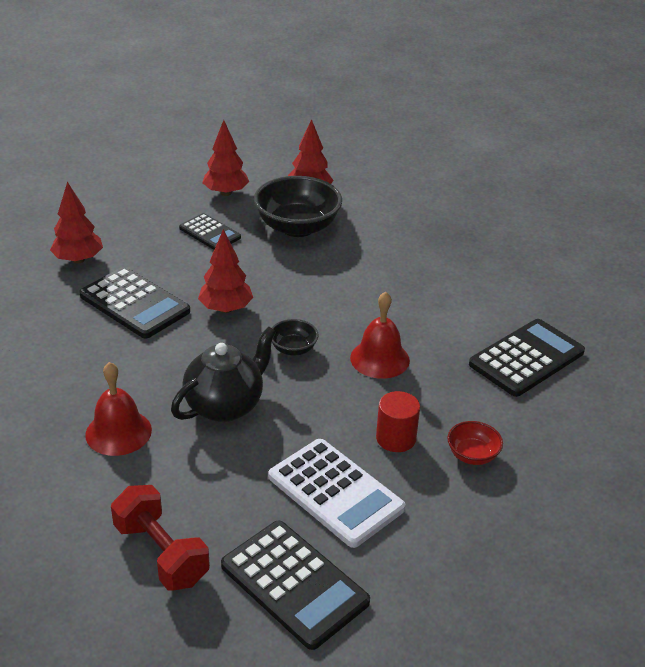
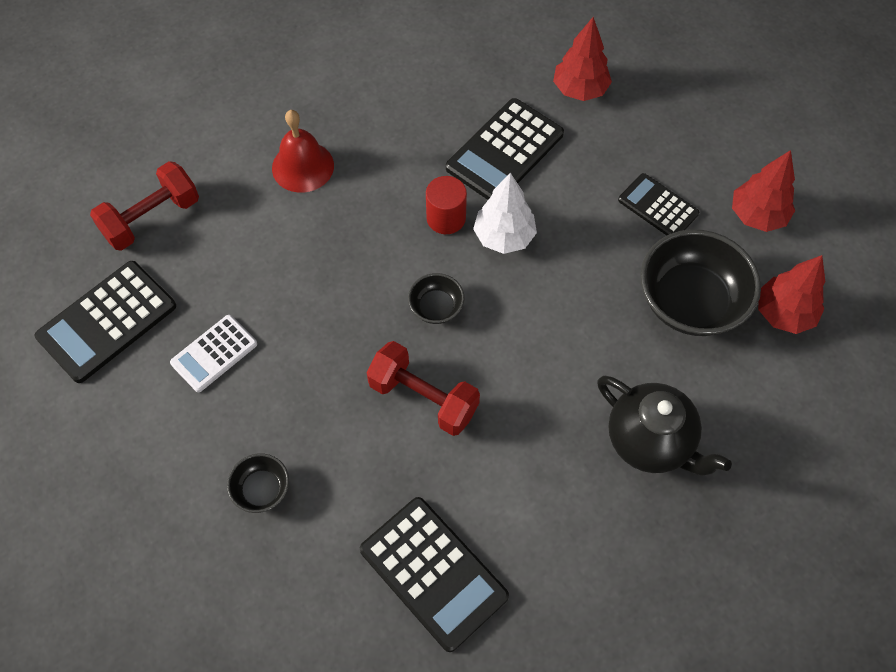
camera: 90 degrees right, 25 degrees up
black teapot [171,326,276,422] -> black teapot moved to [597,376,732,476]
black calculator [179,213,241,250] -> black calculator turned 90 degrees clockwise [618,173,699,235]
red tree [198,229,253,313] -> white tree [473,173,537,254]
white calculator [269,439,405,548] -> white calculator [170,315,257,392], size x0.62
red bell [350,291,410,379] -> red dumbbell [366,341,480,436]
red cylinder [376,391,420,452] -> red cylinder moved to [426,176,467,234]
red bowl [447,421,503,465] -> black bowl [227,453,289,513]

